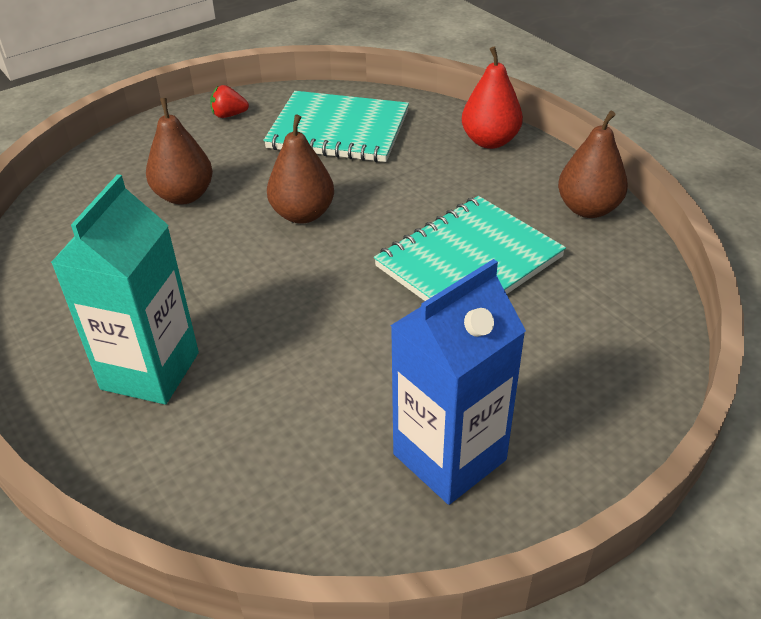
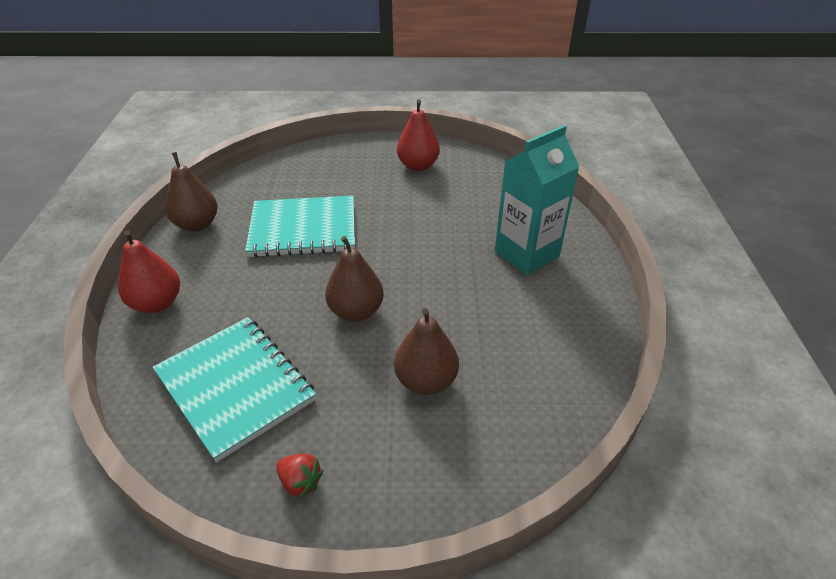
camera: 145 degrees left, 0 degrees up
blue carton [390,259,526,505] -> red pear [397,100,440,171]

